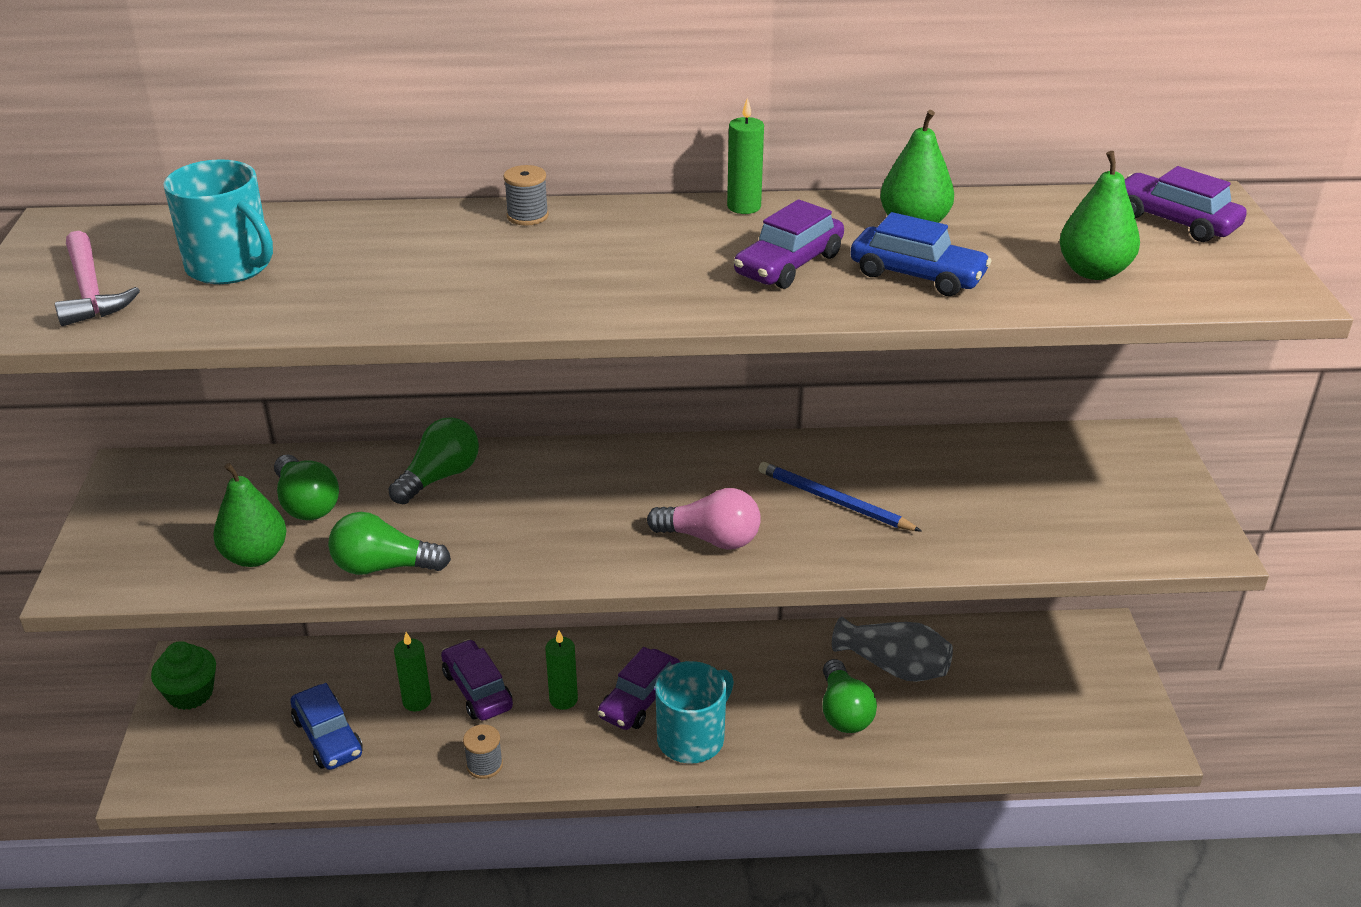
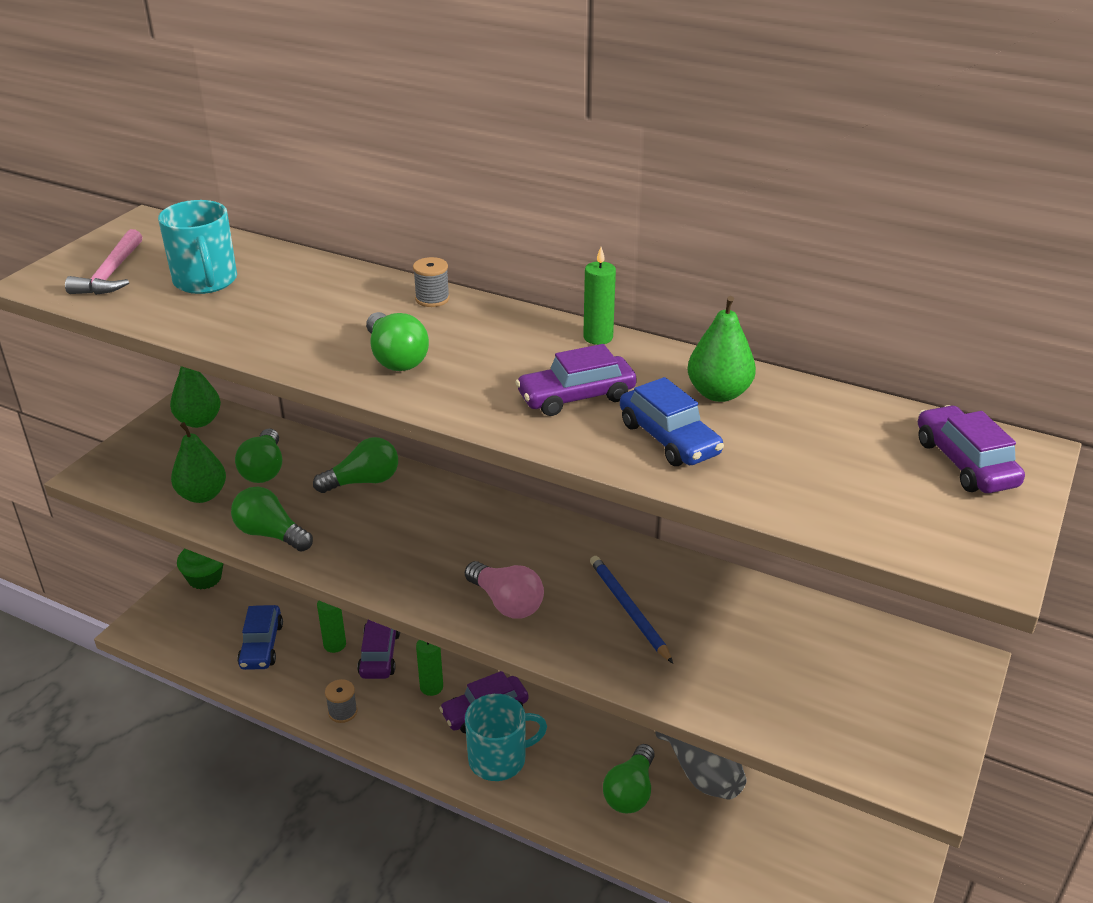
camera: 30 degrees right, 0 degrees up
green pear [1060,151,1140,280] -> green pear moved to [170,366,221,428]
none -> green light bulb [366,312,429,371]

